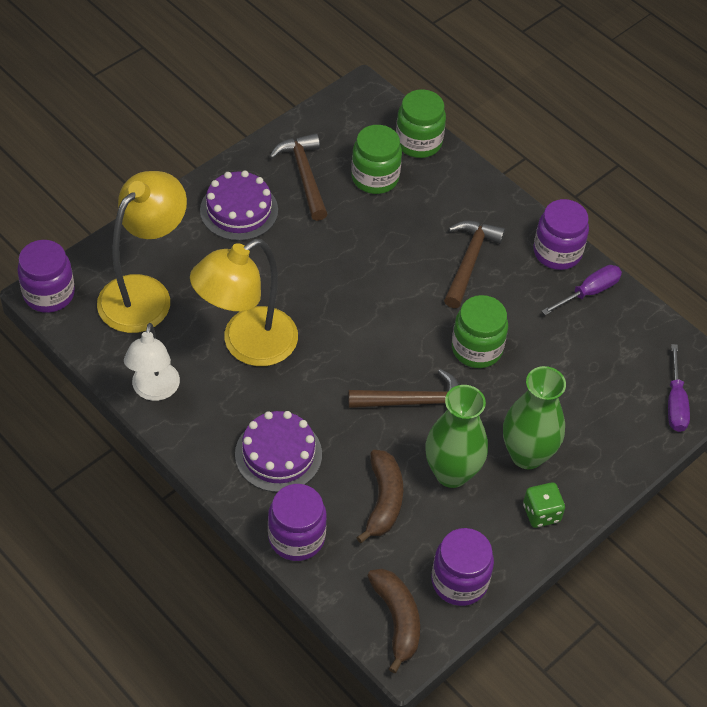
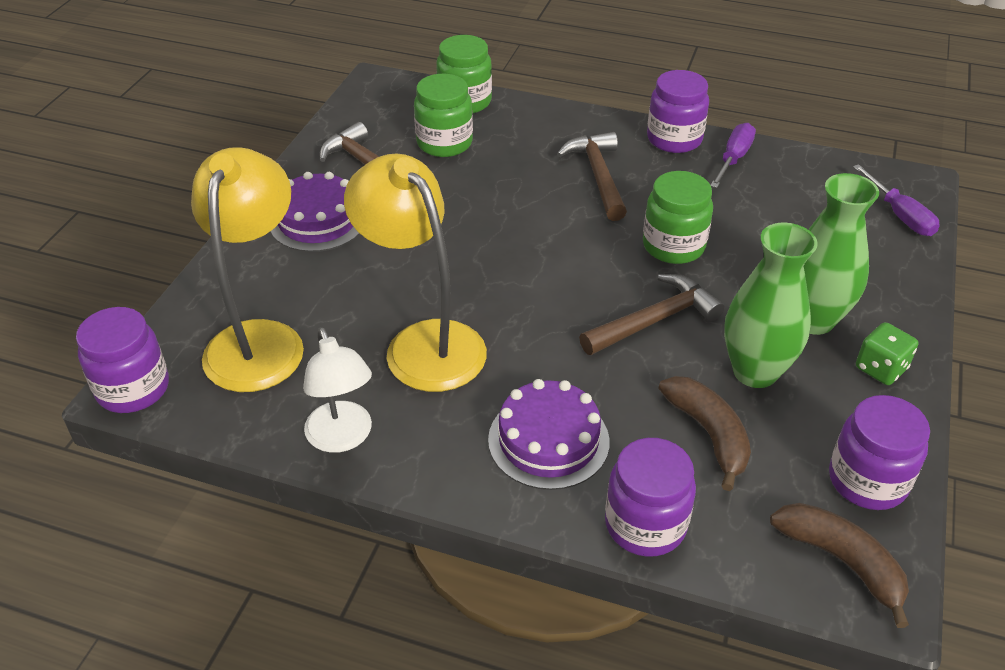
camera: 25 degrees left, 10 degrees down
yellow lamp [190,239,298,366] -> yellow lamp turned 120 degrees clockwise [344,154,487,392]

